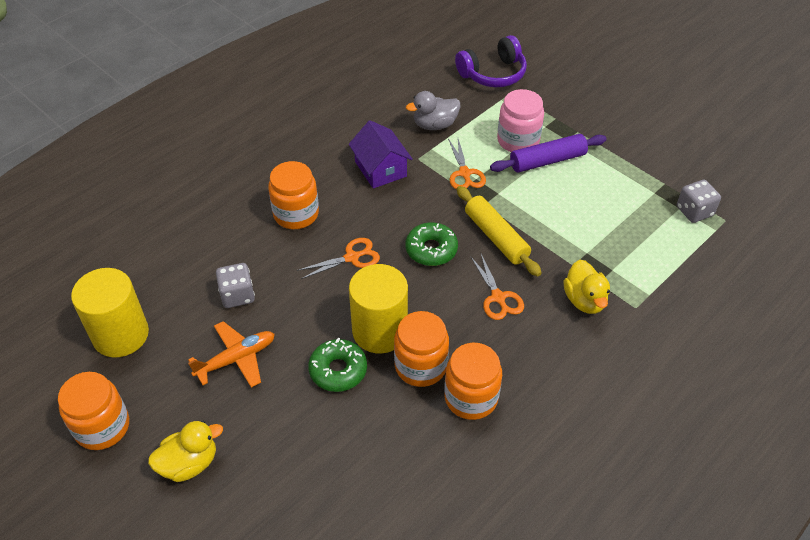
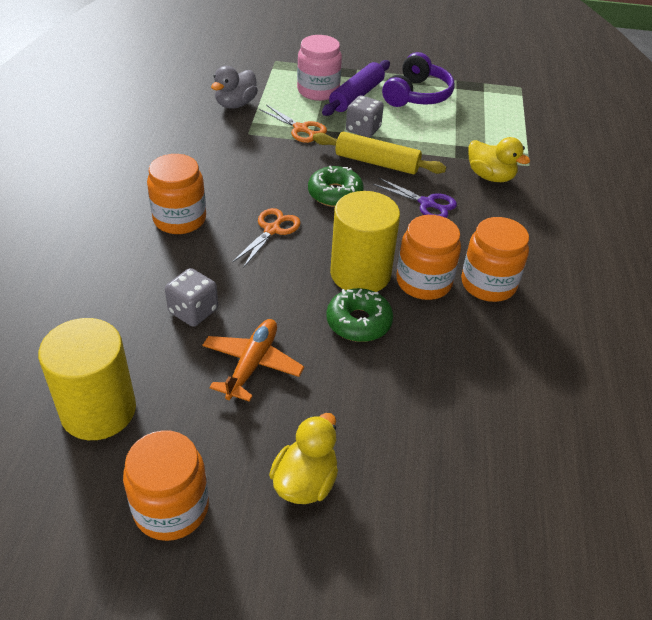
camera: 40 degrees left, 5 degrees down
purple house [349,120,413,189] -> none
purple headphones [455,35,527,87] -> purple headphones moved to [382,52,455,107]
orange scissors [470,254,524,320] -> purple scissors [373,178,457,218]
grey dice [677,180,721,223] -> grey dice moved to [346,95,384,138]

